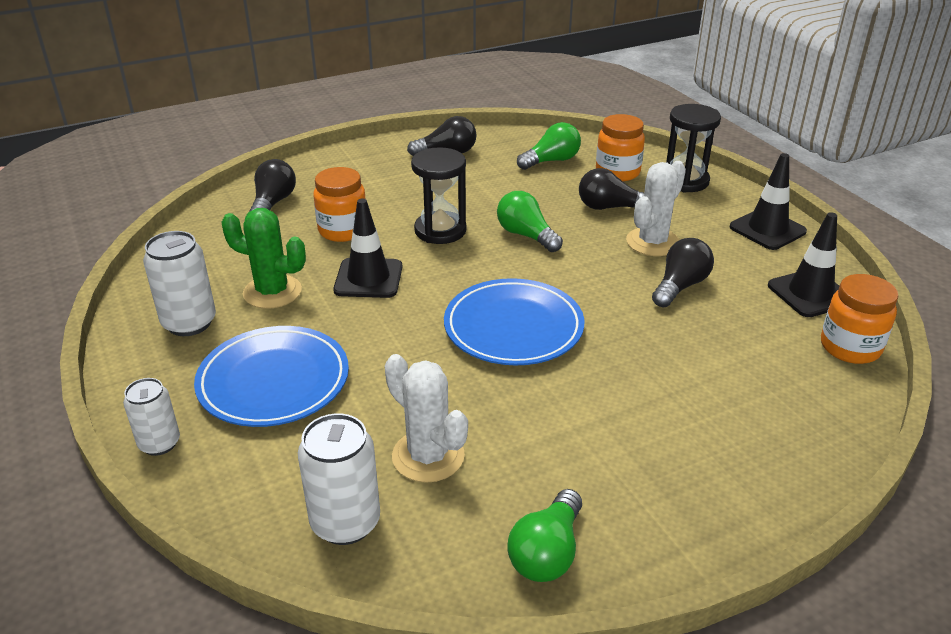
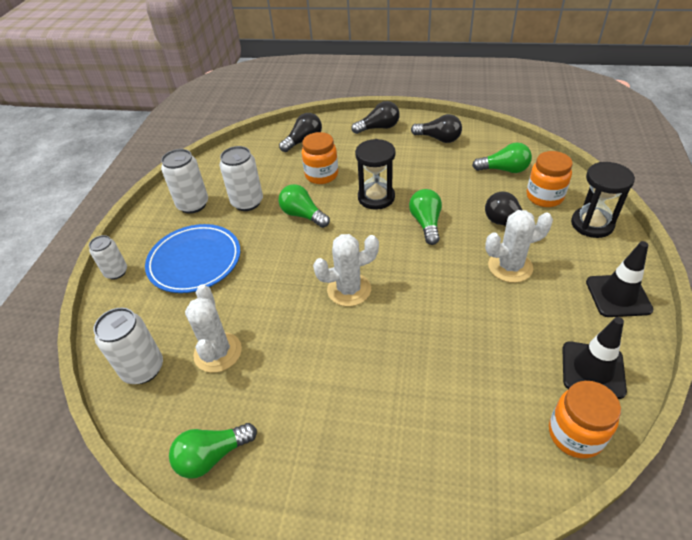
camera: 40 degrees right, 10 degrees up
green cactus [221,208,306,309] -> white can [220,146,263,211]
black traffic cone [333,198,402,298] -> green light bulb [278,184,330,228]
blue plate [444,278,584,365] -> white cactus [313,234,379,306]
black light bulb [652,238,714,307] -> black light bulb moved to [351,101,400,134]

